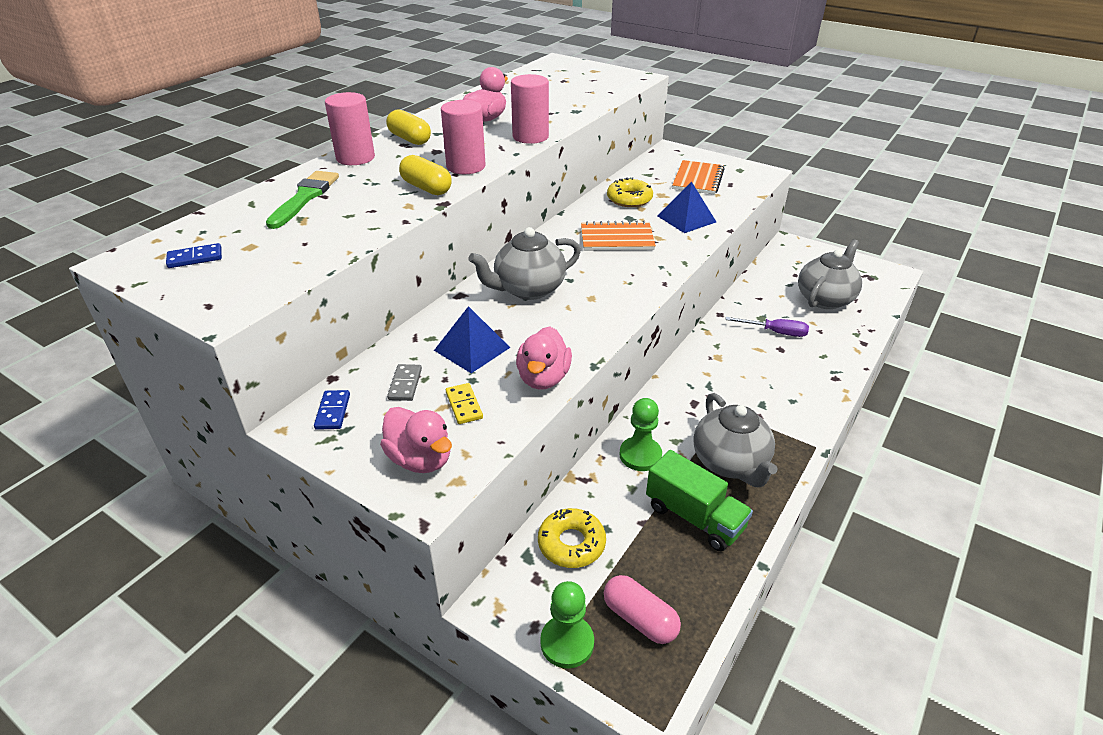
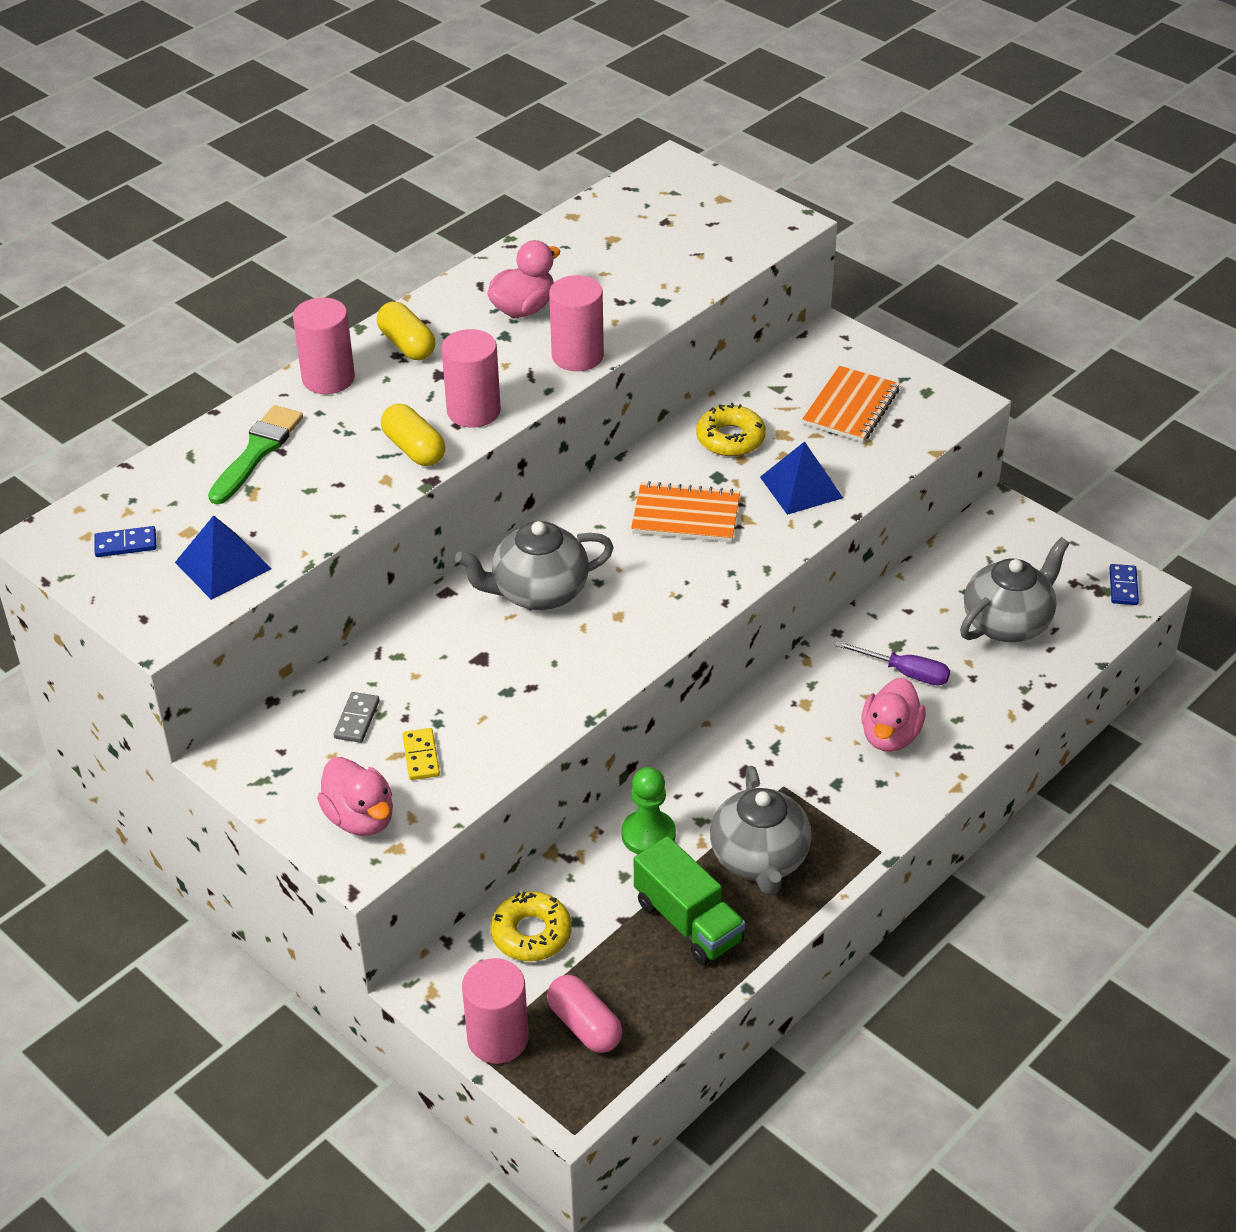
camera: 10 degrees right, 5 degrees up
blue domino [314,390,350,430] -> blue domino moved to [1110,564,1139,605]
blue pyramid [434,306,510,373] -> blue pyramid moved to [175,515,272,600]
pink duck [516,326,572,390] -> pink duck moved to [861,678,926,752]
green pawn [540,581,594,669] -> pink cylinder [462,958,529,1064]

